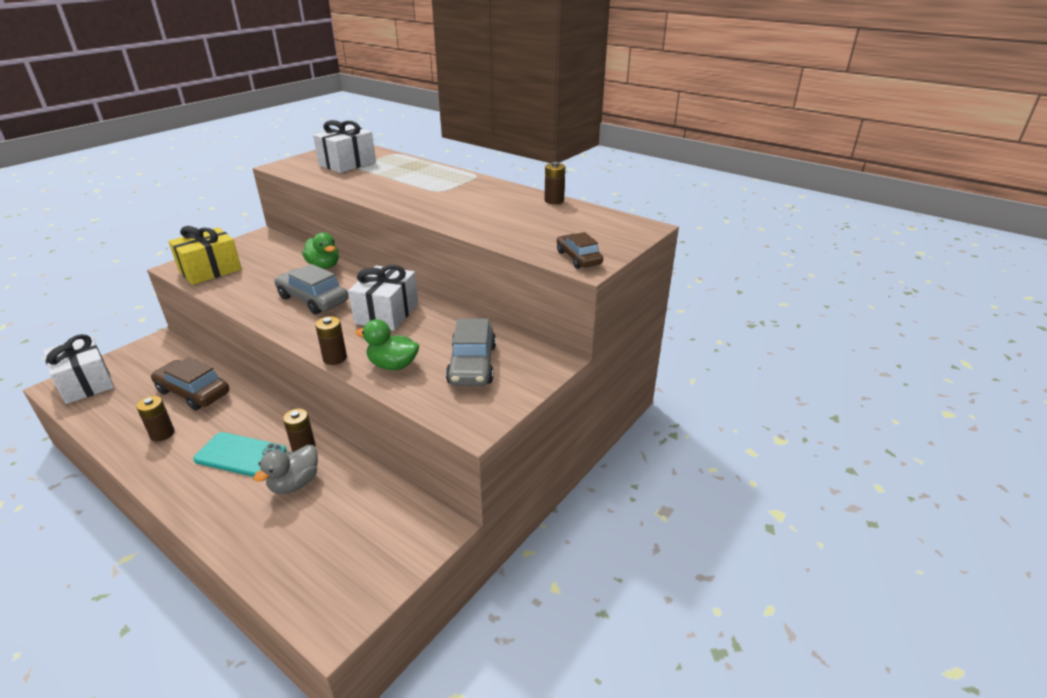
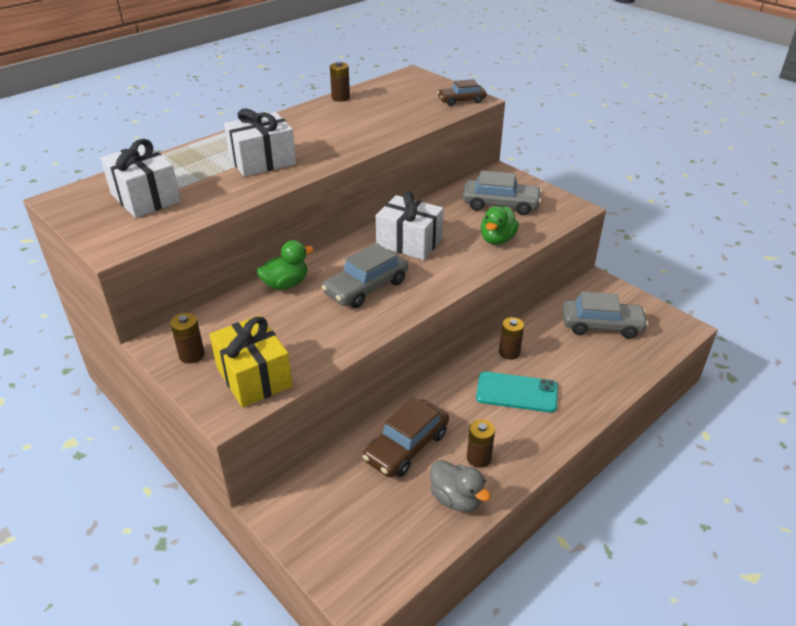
camera: 80 degrees left, 5 degrees up
white gift [43,334,114,404] -> white gift moved to [224,108,296,177]
turquoise phone [193,432,287,477] -> turquoise phone turned 75 degrees clockwise [476,372,558,413]
grey duck [253,445,318,494] -> grey duck moved to [430,460,491,512]
brown battery [315,316,347,365] -> brown battery moved to [170,313,205,364]
none -> grey car [562,291,648,339]

